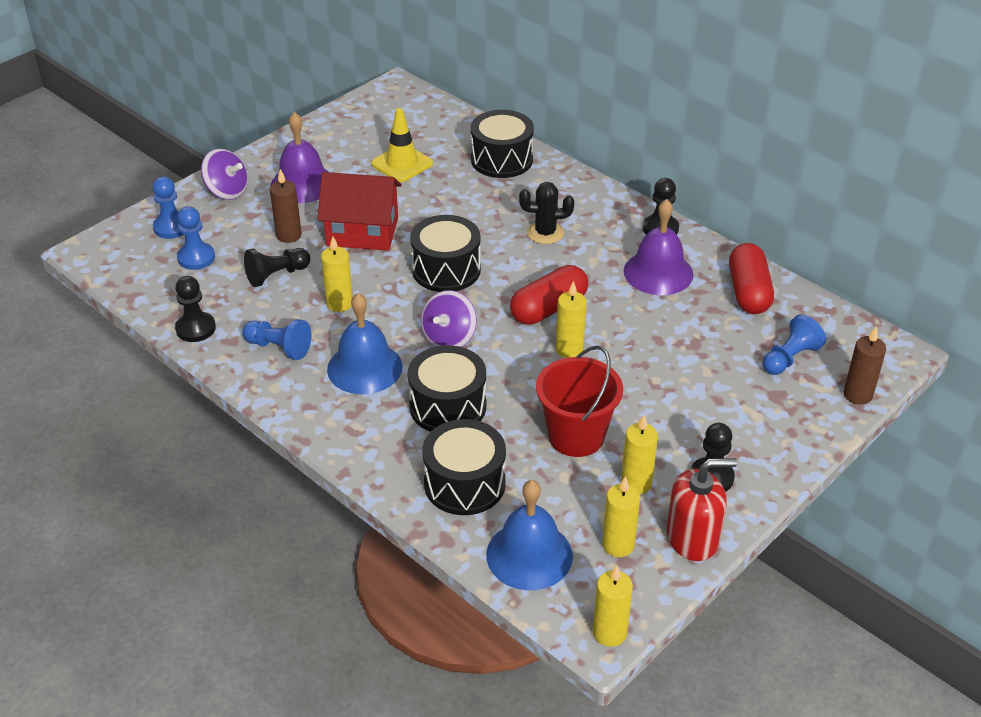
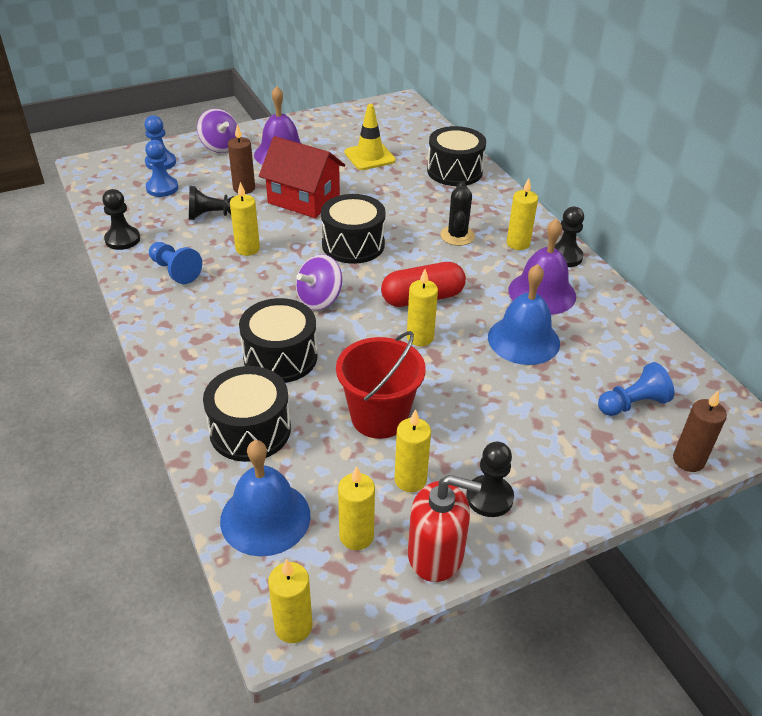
camera: 20 degrees right, 0 degrees up
blue bell [327,293,402,394] -> blue bell moved to [488,264,560,365]
black cactus [519,182,574,244] -> black cactus turned 75 degrees clockwise [440,181,475,246]
red capsule [729,243,774,314] -> none
none -> yellow candle [507,178,538,250]

